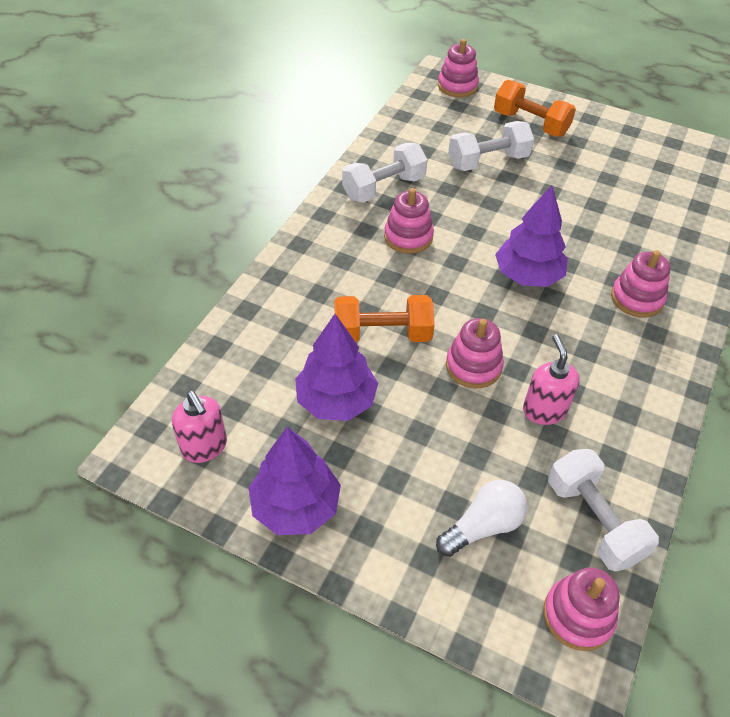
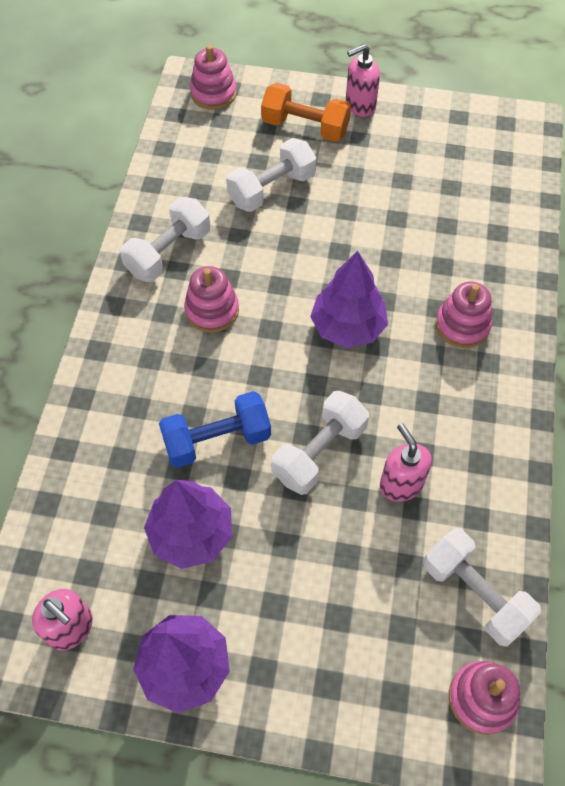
camera: 15 degrees left, 10 degrees up
orange dumbbell [334,295,434,342] -> blue dumbbell [159,391,271,468]
white light bulb [436,480,527,557] -> none
pink stacking toy [446,318,504,388] -> white dumbbell [271,391,369,495]
none -> pink soap dispenser [346,44,380,117]

